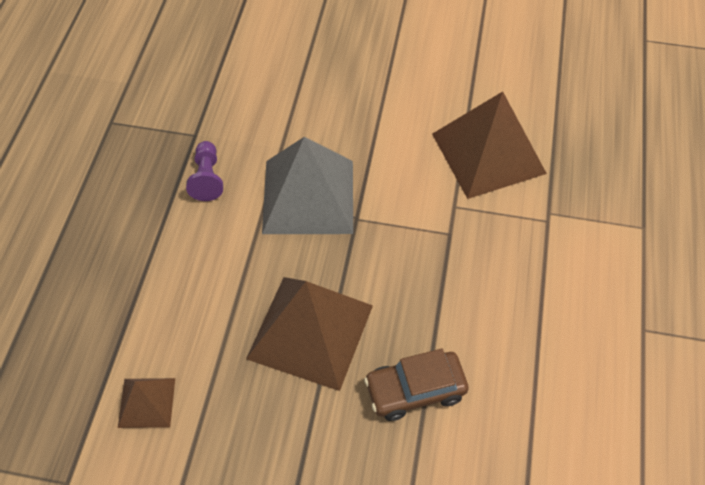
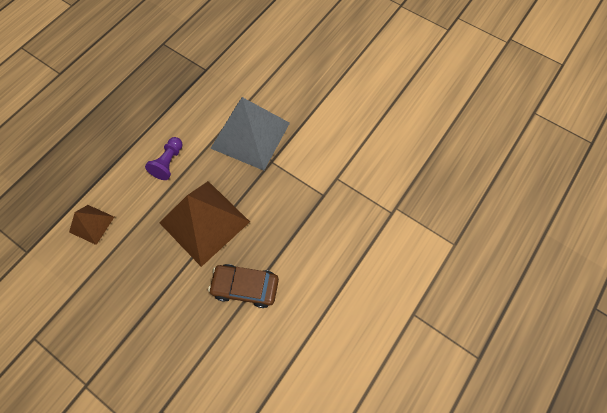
camera: 25 degrees right, 10 degrees up
purple pawn [186,141,223,201] -> purple pawn moved to [145,137,183,180]
brown pyramid [432,92,547,199] -> none

